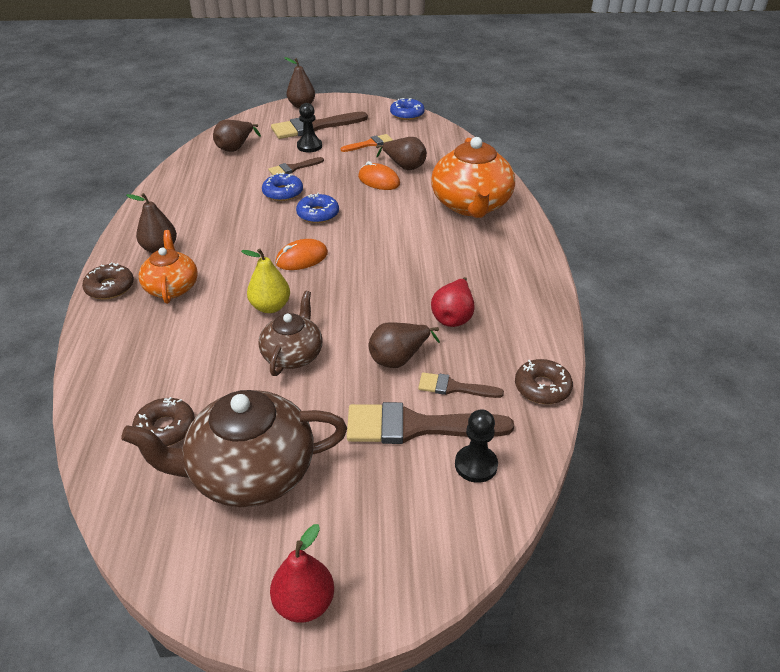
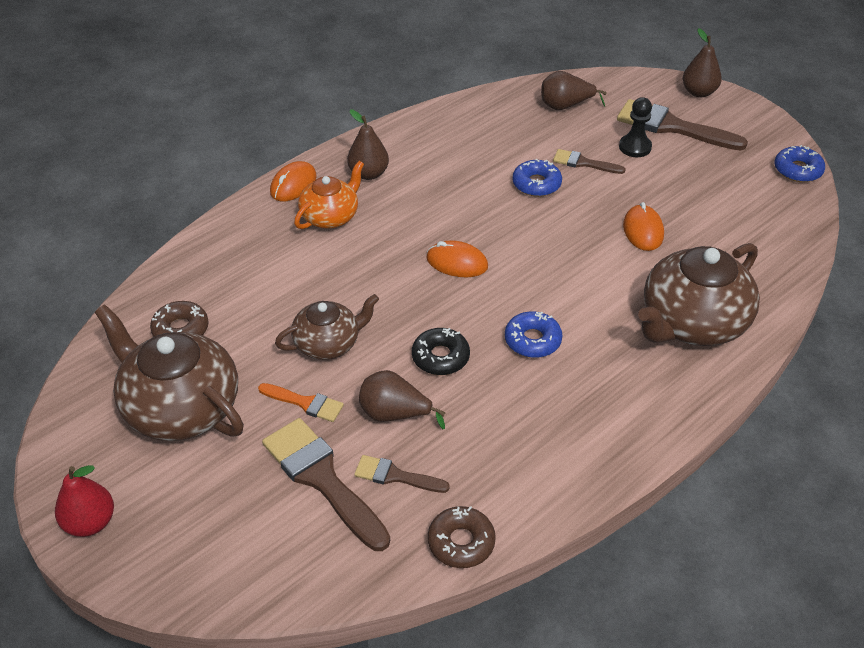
camera: 50 degrees right, 5 degrees up
brown donut [82,262,134,299] -> orange mouse [270,161,317,201]
yellow pear [241,249,290,313] -> none
blue donut [296,193,339,223] -> blue donut moved to [505,311,562,358]
orange brush [341,134,393,152] -> orange brush moved to [258,383,344,422]
brown pear [376,137,427,170] -> none
brown brush [418,373,504,398] -> brown brush turned 45 degrees counterclockwise [354,455,450,493]
orange teapot [431,137,515,218] -> brown teapot [638,243,760,346]
red pear [431,277,475,327] -> none
black pawn [455,409,498,483] -> none
none -> black donut [412,328,470,375]

